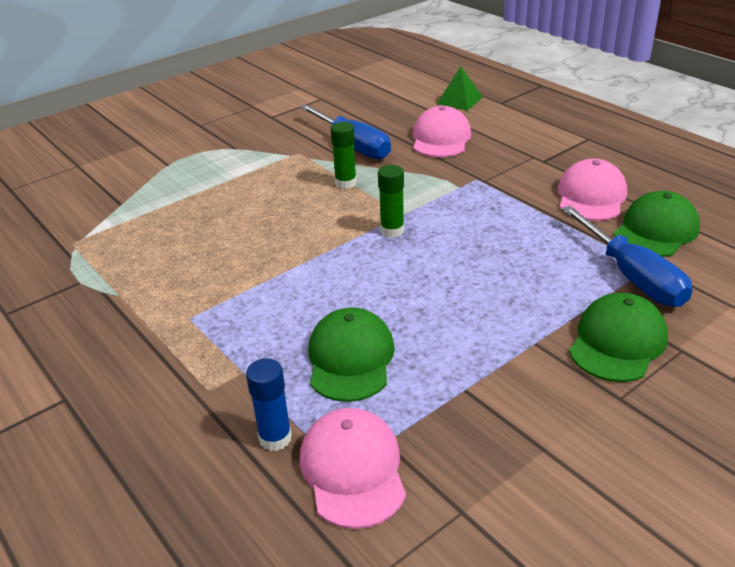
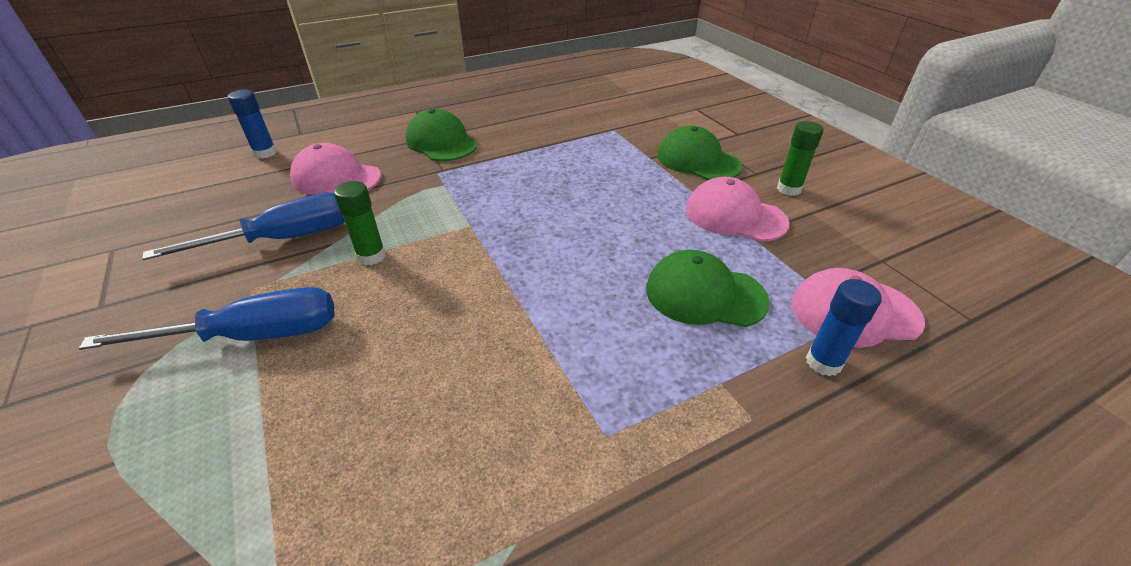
camera: 80 degrees left, 5 degrees up
green glue stick [378,165,404,237] -> green glue stick moved to [777,121,823,196]
green pyramid [437,67,483,111] -> blue glue stick [228,90,277,159]
pink cap [558,159,627,221] -> pink cap moved to [686,177,789,242]
blue screwdriver [562,206,693,307] -> blue screwdriver moved to [79,287,335,350]
green cap [613,191,700,257] -> green cap moved to [406,109,477,161]

